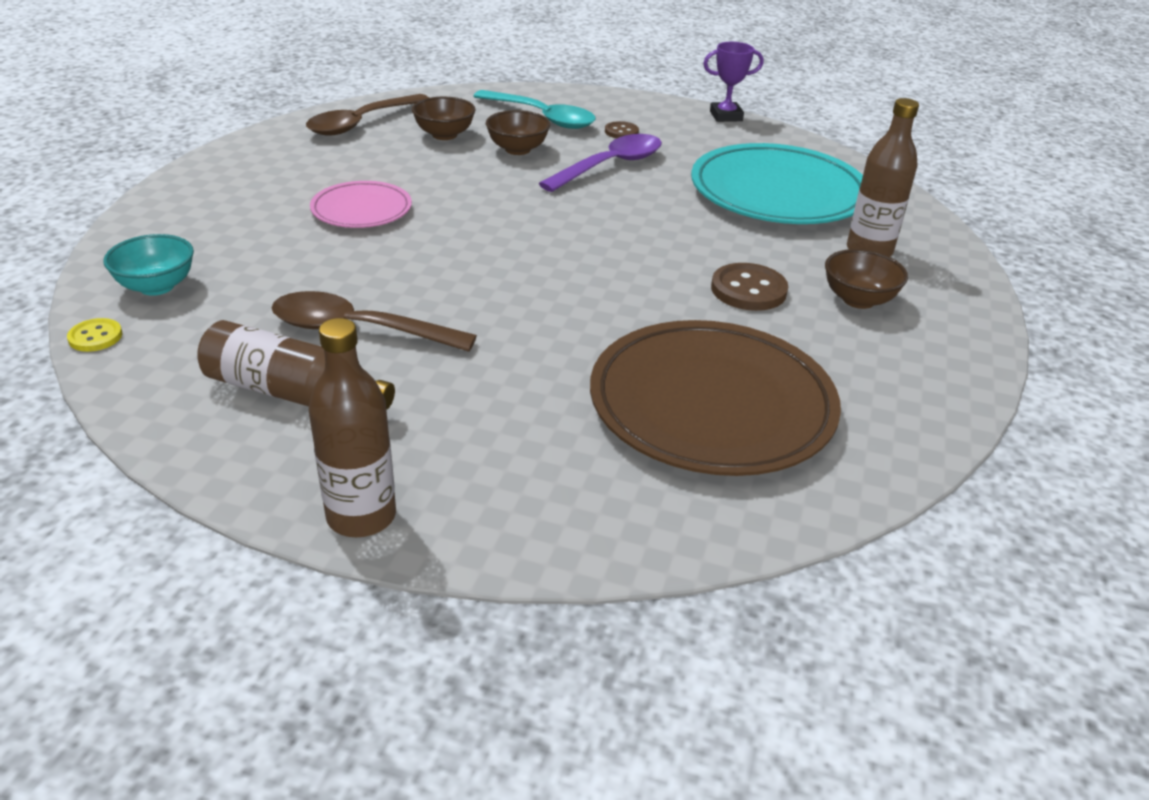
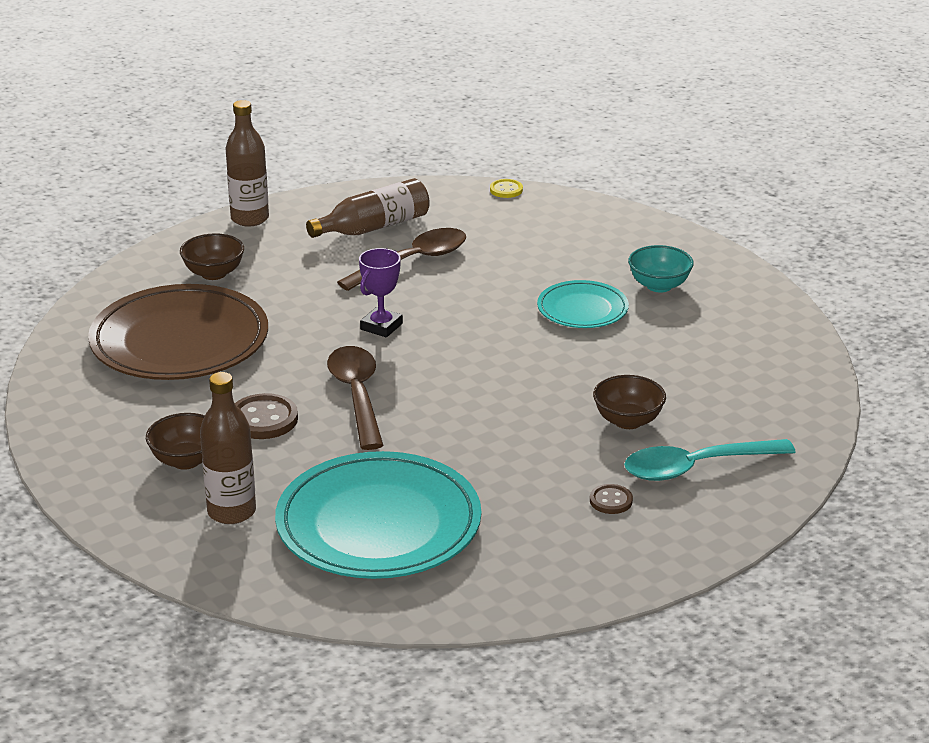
camera: 130 degrees right, 5 degrees down
turquoise bowl [103,234,194,296] -> turquoise bowl moved to [628,245,694,293]
brown spoon [306,94,429,136] -> brown spoon moved to [327,346,384,450]
pink plate [310,181,412,228] -> turquoise plate [537,280,629,328]
brown bowl [412,97,476,140] -> brown bowl moved to [180,233,244,280]
purple spoon [538,134,662,192] -> none
purple trophy [703,42,764,122] -> purple trophy moved to [359,248,403,337]

